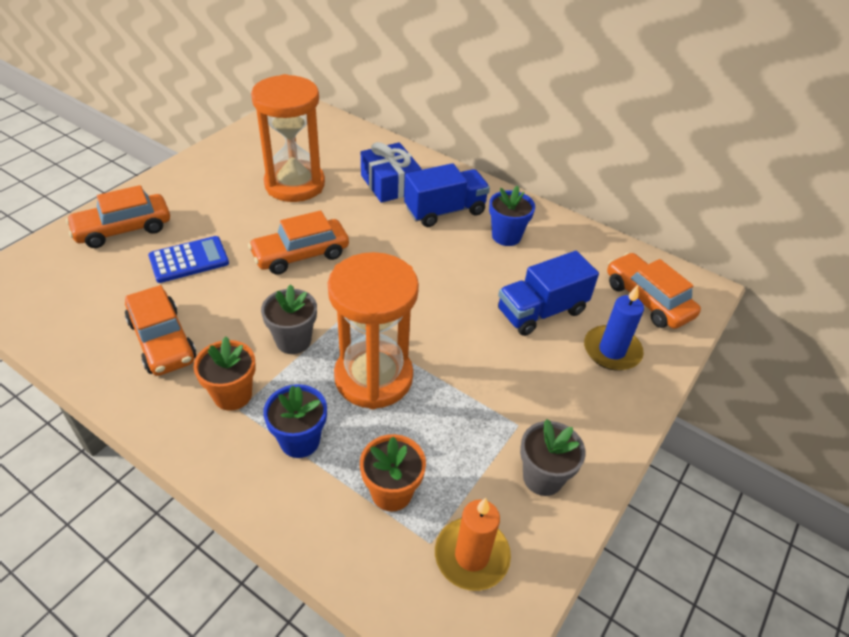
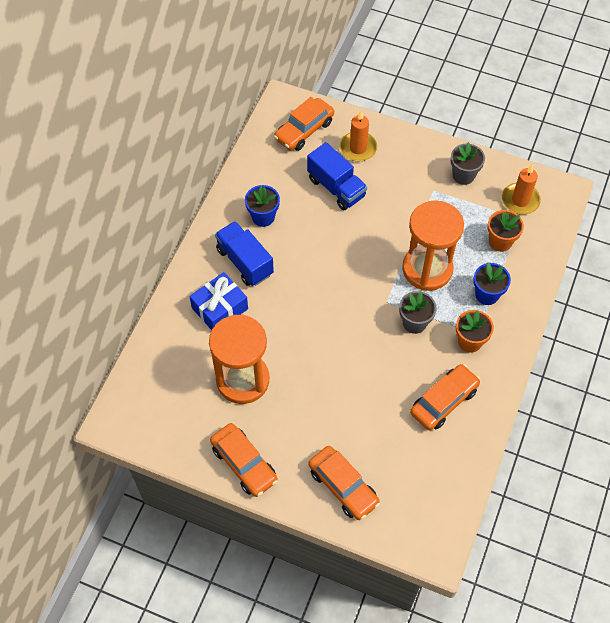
camera: 100 degrees left, 15 degrees up
blue calculator [148,236,229,283] -> none
orange car [248,210,349,275] -> orange car moved to [210,423,278,497]
blue candle [584,285,644,371] -> orange candle [340,111,377,162]

